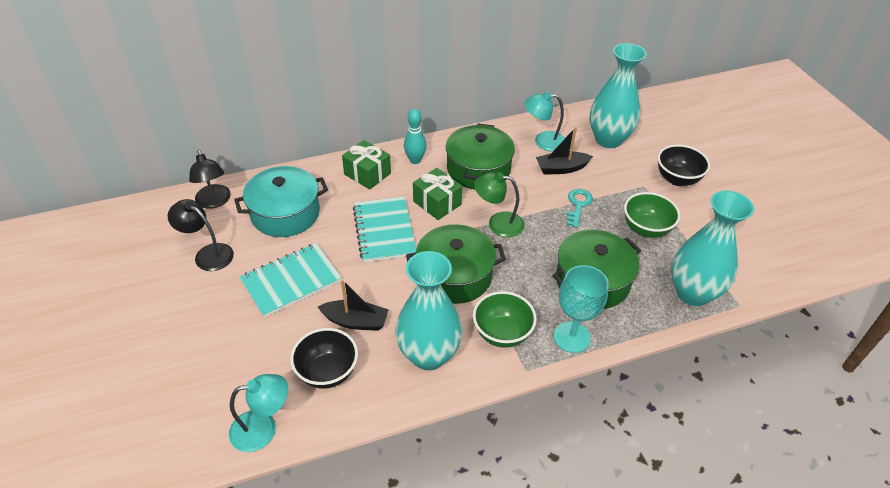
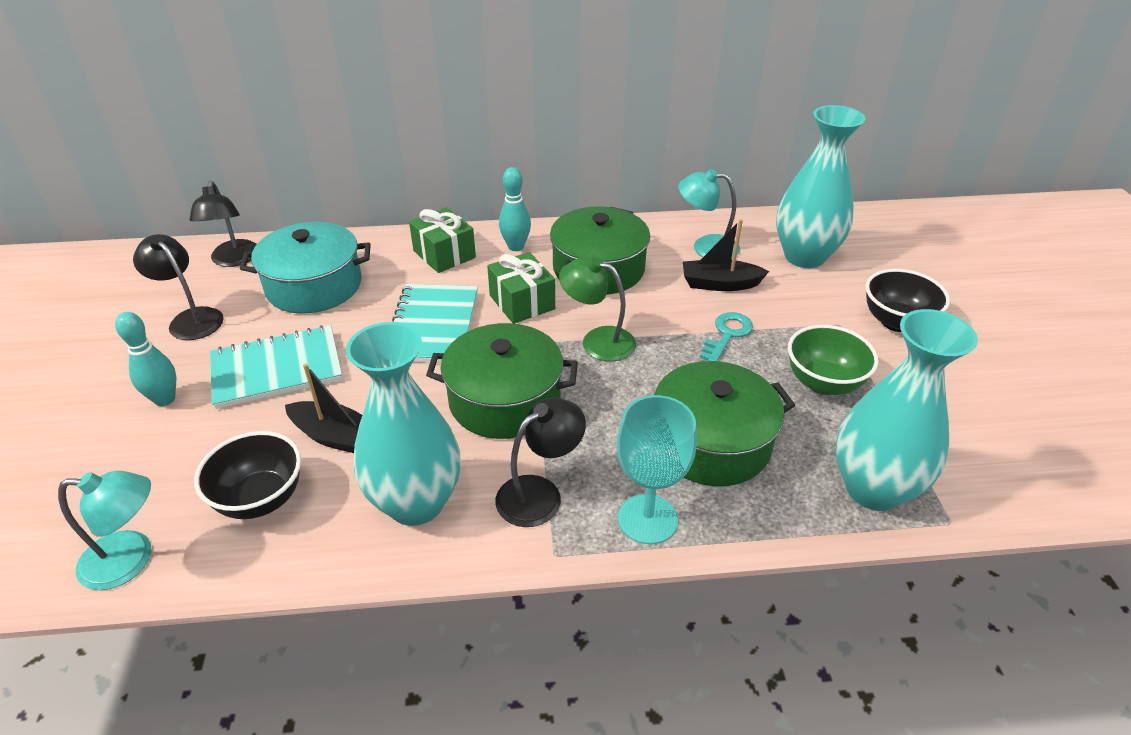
camera: 15 degrees right, 5 degrees down
green bowl [473,291,537,348] -> black lamp [495,398,586,527]
none -> turquoise bowling pin [115,312,176,406]

